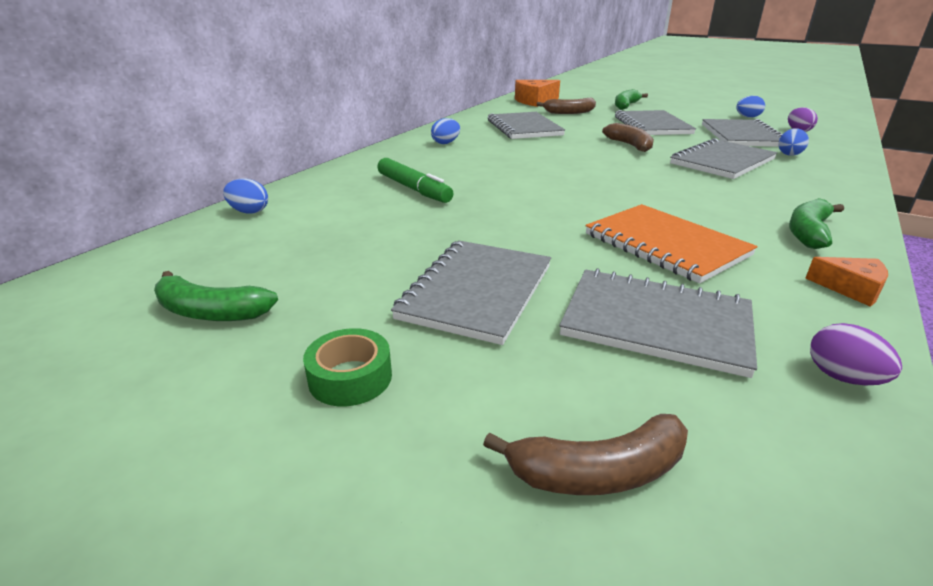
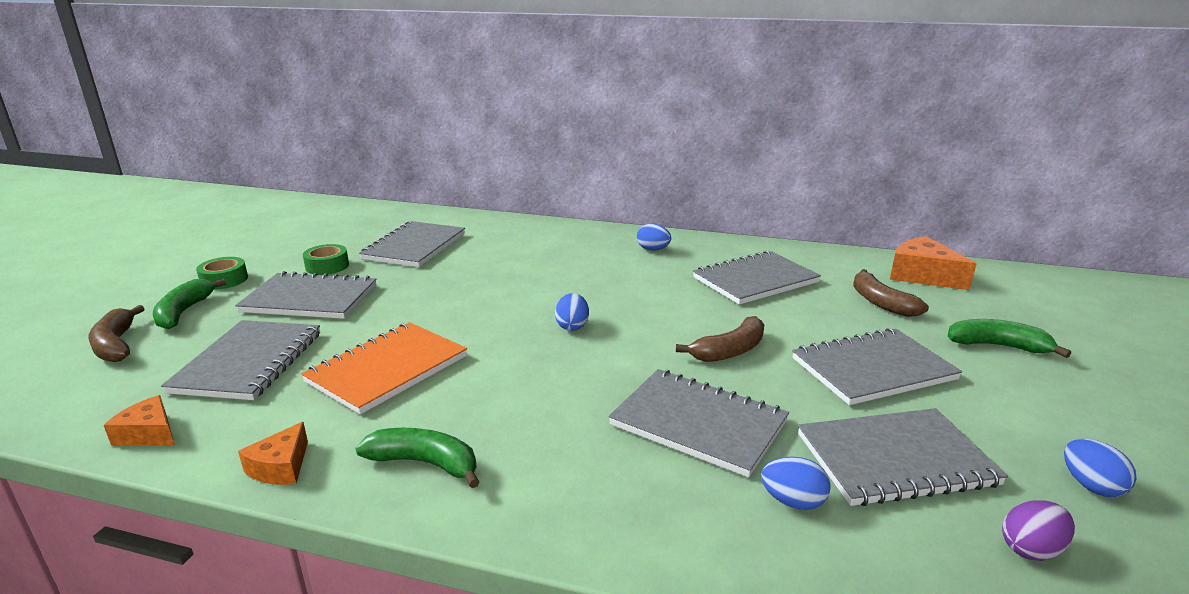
camera: 75 degrees right, 5 degrees down
green banana [154,271,278,321] -> green banana moved to [153,278,226,329]
blue egg [223,179,268,214] -> blue egg moved to [555,293,589,331]
green marker [377,158,454,203] -> none
purple egg [810,323,902,385] -> orange cheese [103,395,175,446]
none -> green tape [303,244,349,275]
none -> grey notebook [359,221,465,267]

